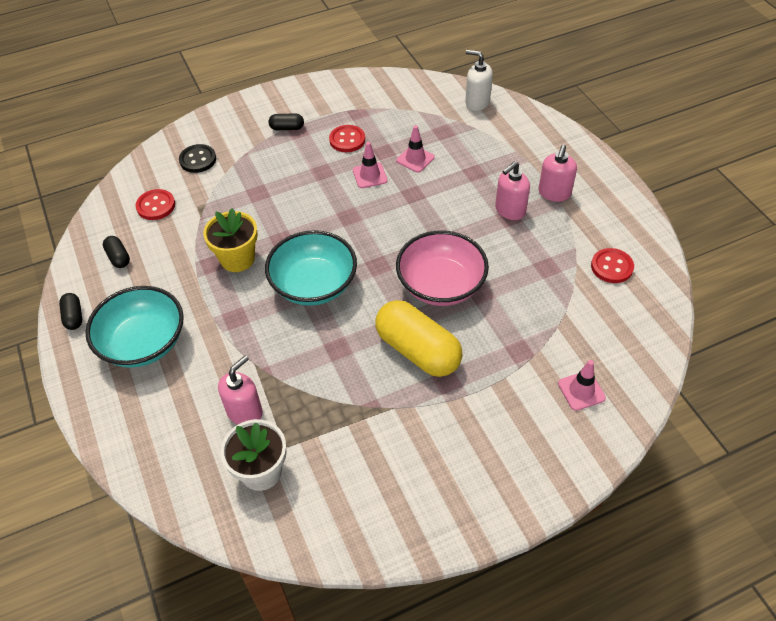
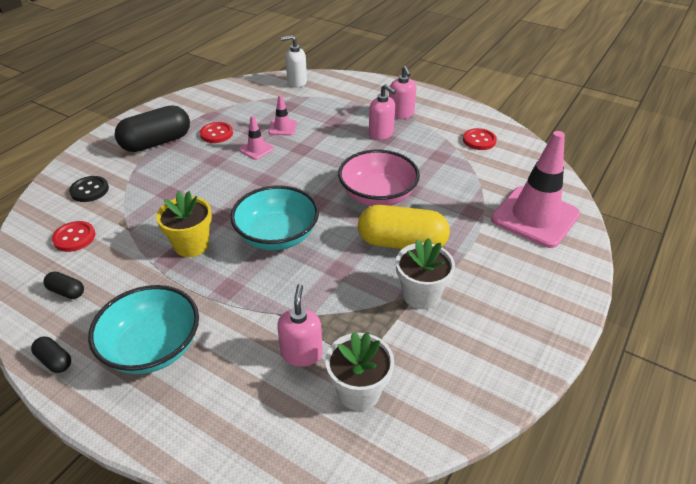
camera: 35 degrees left, 10 degrees down
black capsule [269,113,304,130] -> black capsule [115,105,190,152], size x2.24
pink soap dispenser [495,161,530,220] -> pink soap dispenser turned 60 degrees counterclockwise [369,84,396,140]
pink traffic cone [558,360,606,411] -> pink traffic cone [491,131,580,248], size x2.24
none -> white flower pot [396,238,455,309]

